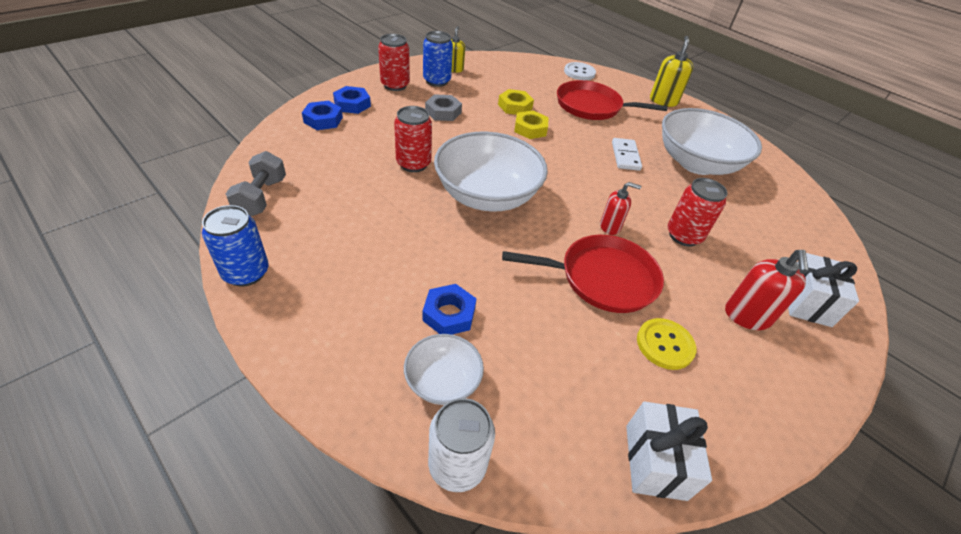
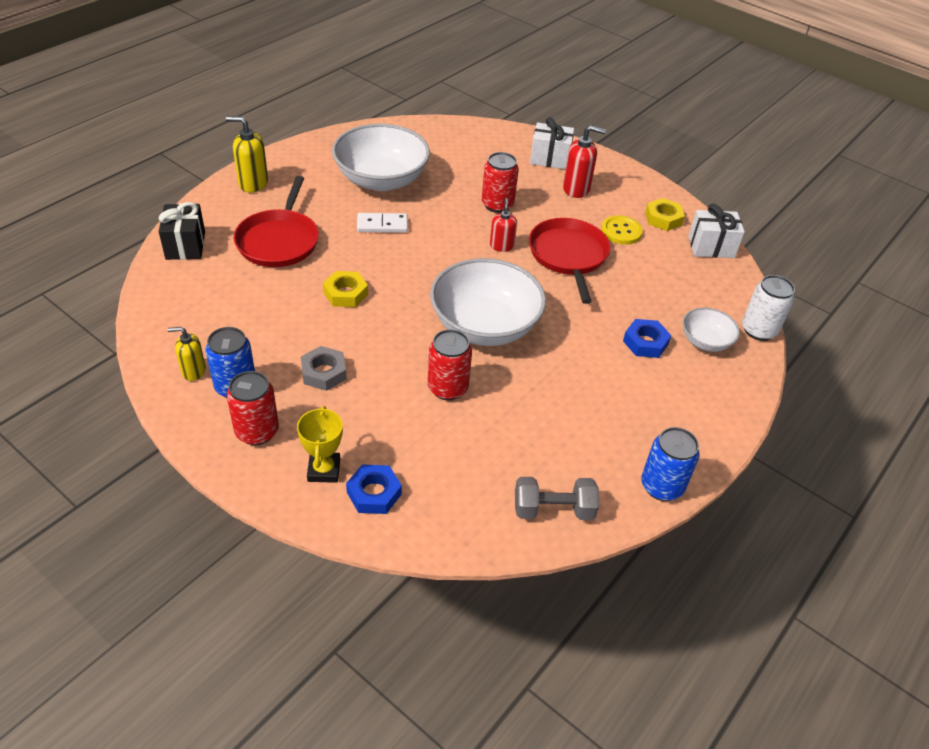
camera: 95 degrees left, 0 degrees up
blue nut [333,86,371,114] -> yellow trophy [297,406,343,483]
yellow nut [498,89,534,115] -> yellow nut moved to [645,198,685,231]
white button [564,62,596,80] -> black gift [159,202,205,260]

